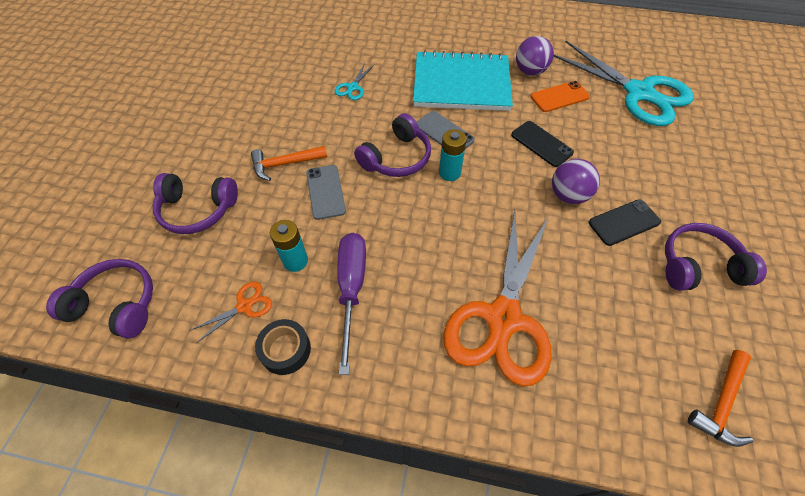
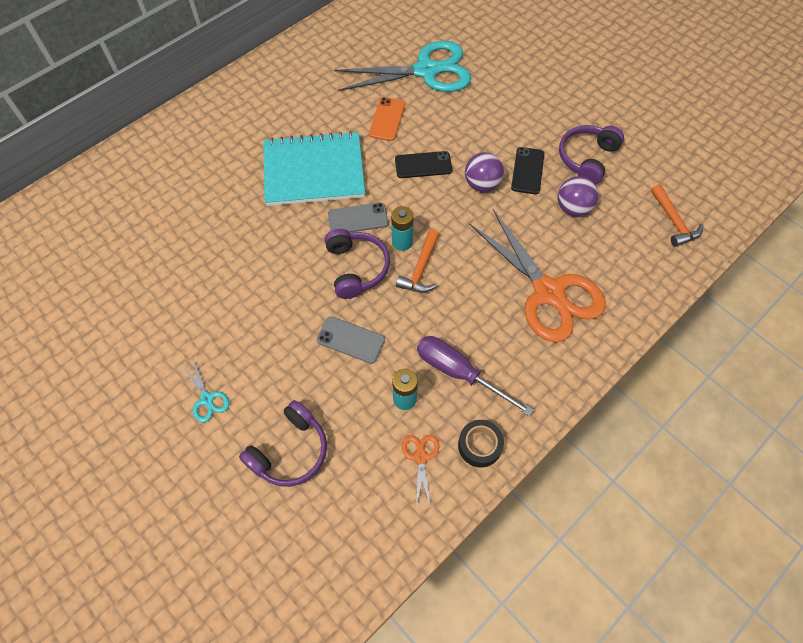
camera: 55 degrees left, 5 degrees up
purple headphones [46,259,153,338] -> none
orange hammer [251,146,327,181] -> orange hammer moved to [396,229,439,292]
turquoise scissors [334,63,374,100] -> turquoise scissors moved to [183,358,229,422]
turquoise notebook [413,50,513,111] -> turquoise notebook turned 45 degrees clockwise [263,131,365,206]
purple ball [516,36,554,75] -> purple ball moved to [558,176,598,216]

